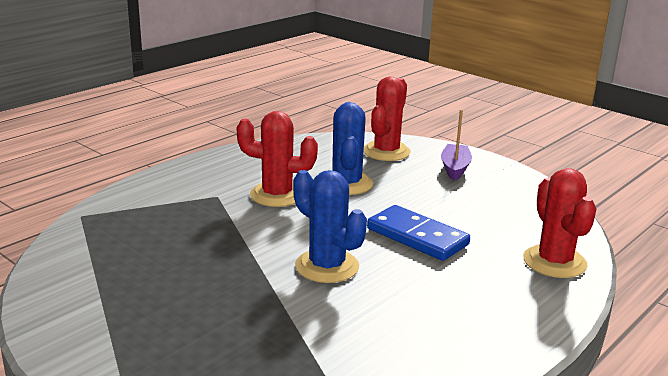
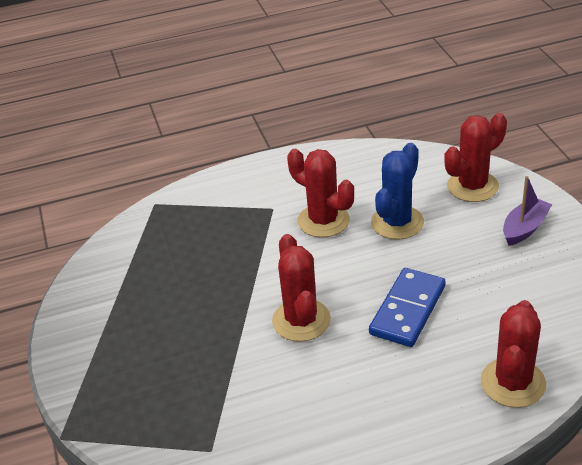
camera: 35 degrees right, 15 degrees up
blue cactus [293,170,367,283] -> red cactus [272,234,331,342]
blue domino [367,205,470,261] -> blue domino turned 45 degrees clockwise [369,268,446,347]

